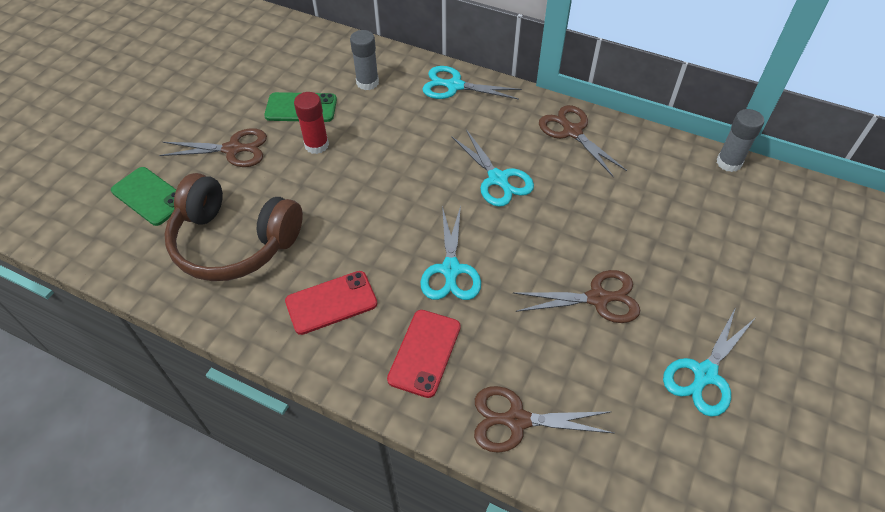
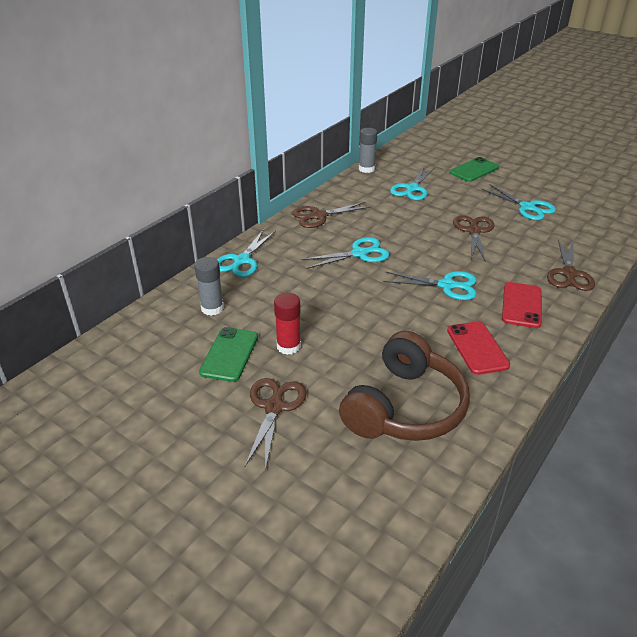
camera: 80 degrees left, 15 degrees down
green phone [111,167,176,226] -> green phone moved to [450,157,499,182]
red phone [387,310,461,398] -> red phone turned 75 degrees clockwise [502,282,542,328]
none -> turquoise scissors [390,166,435,200]

